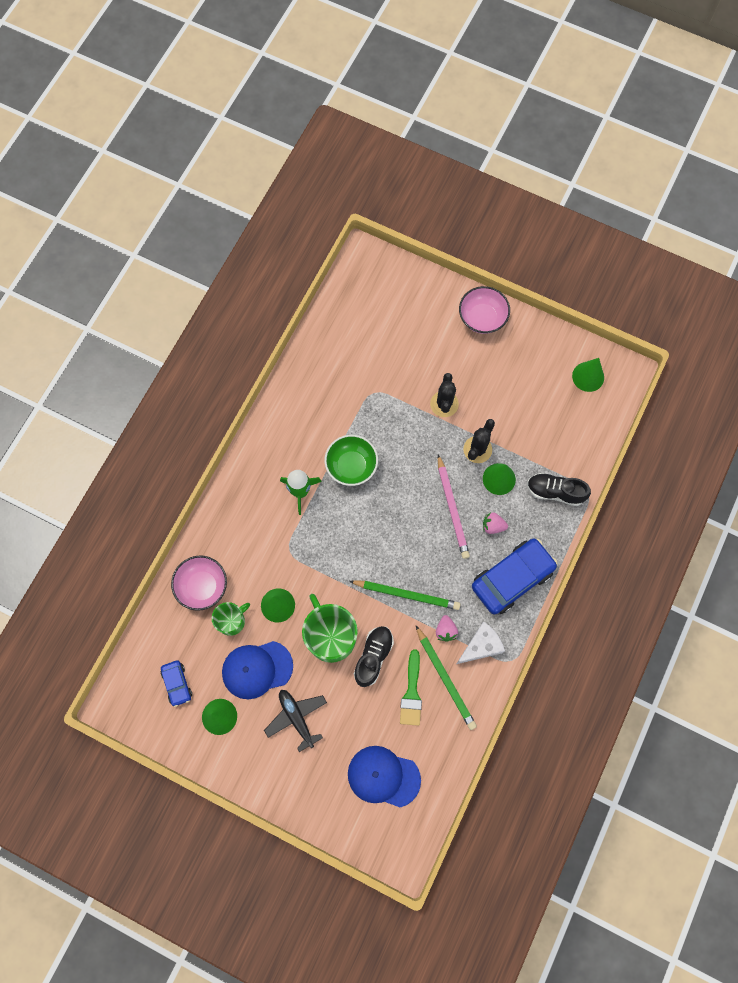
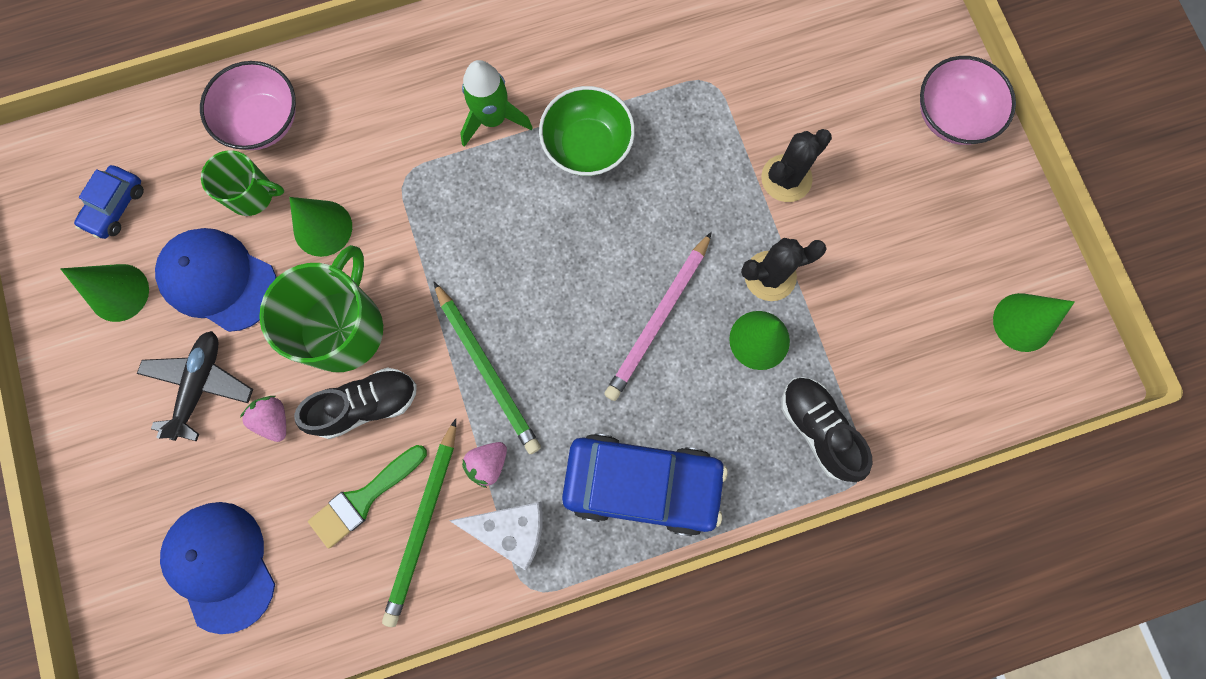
camera: 45 degrees right, 5 degrees up
pink strawberry [483,512,508,534] -> pink strawberry moved to [240,396,286,442]

